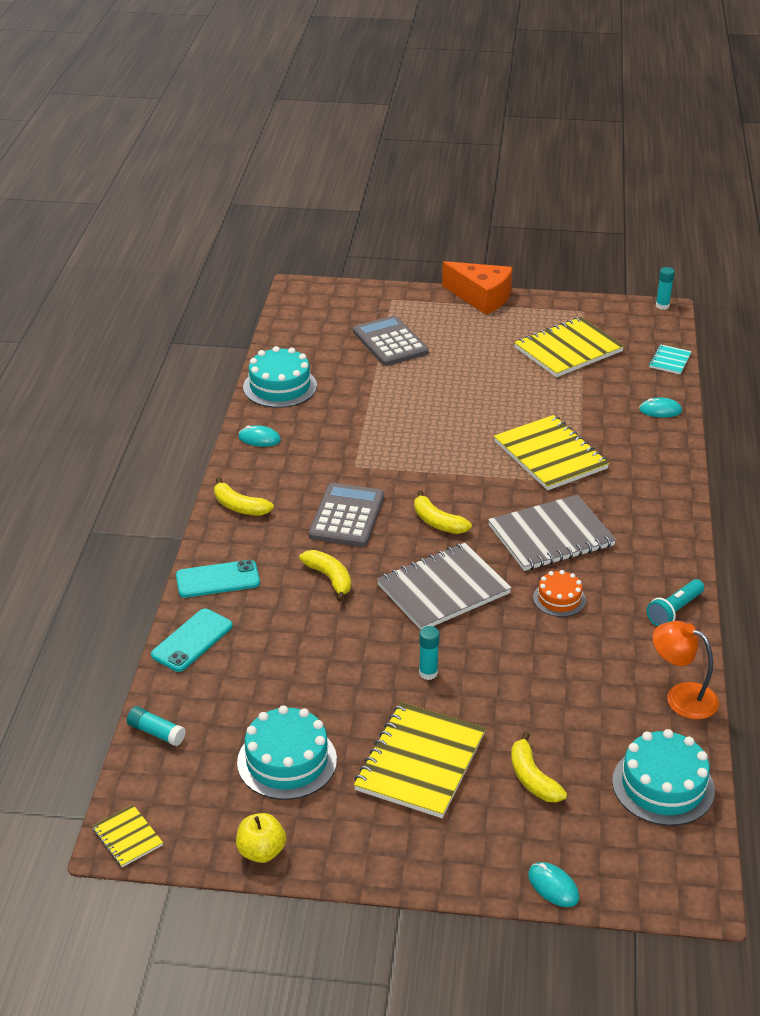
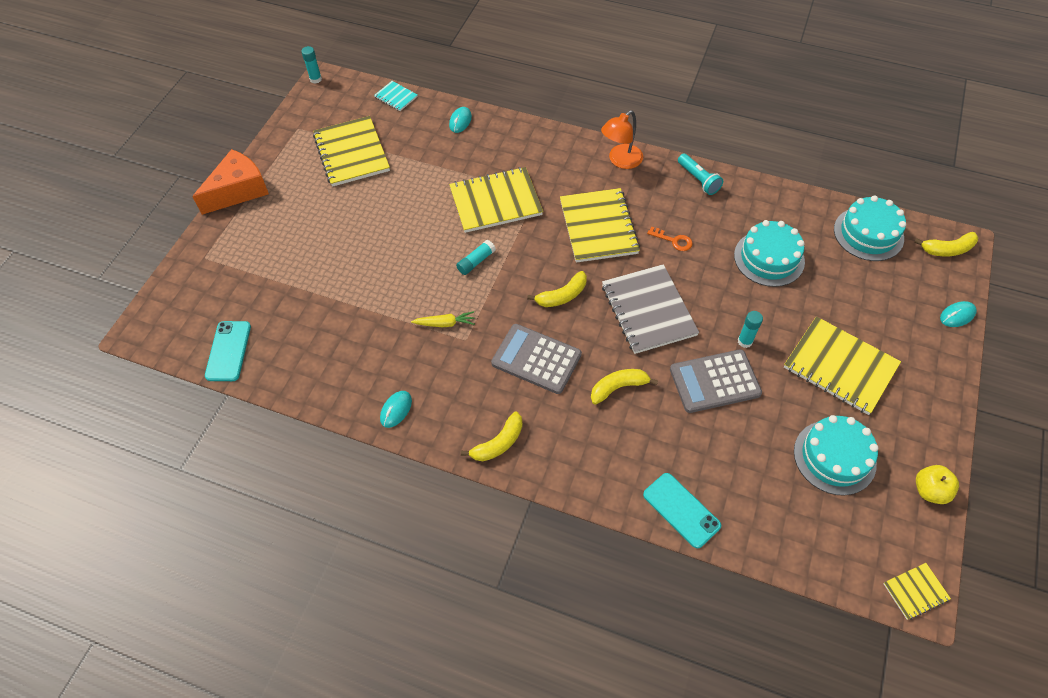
camera: 75 degrees left, 20 degrees up
turquoise glue stick [127,706,186,746] -> turquoise glue stick moved to [456,240,496,275]
turquoise phone [176,560,260,598] -> turquoise phone moved to [205,321,251,381]
turquoise cake [243,346,317,408] -> turquoise cake moved to [734,220,805,287]
grey calculator [353,315,429,366] -> grey calculator moved to [670,349,762,413]
grey notebook [488,495,616,571] -> yellow notebook [560,188,640,263]
yellow banana [511,731,567,803] -> yellow banana moved to [914,232,978,256]
orange cake [533,570,586,617] -> orange key [647,226,693,251]
orange lamp [653,621,719,719] -> orange lamp moved to [601,110,643,169]
none -> yellow carrot [411,311,475,327]

